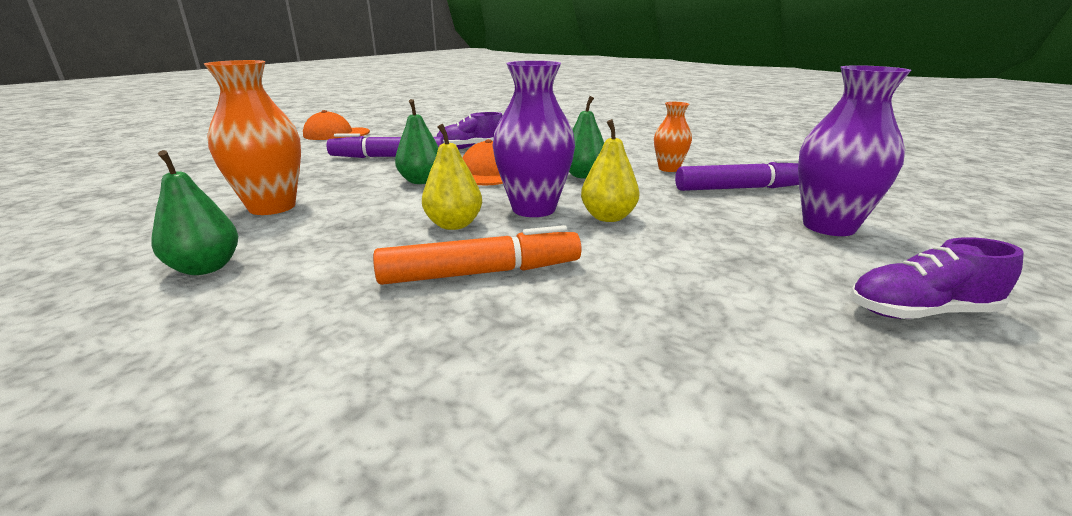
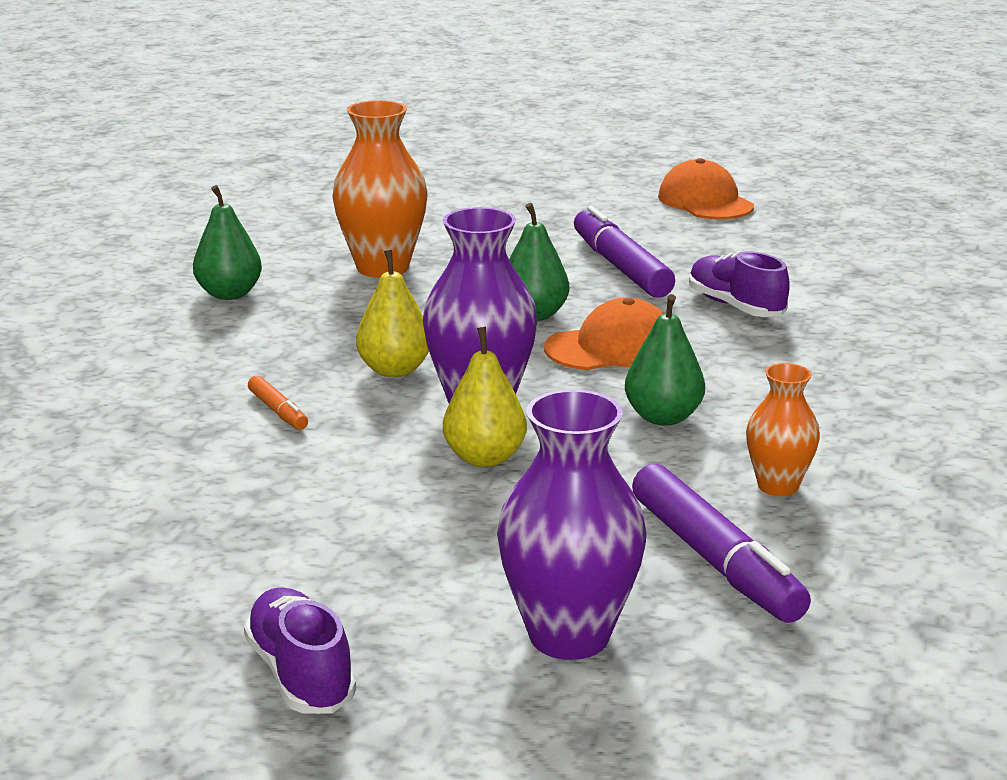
camera: 70 degrees right, 0 degrees up
orange marker [373,225,581,285] -> orange marker [248,376,308,430], size x0.48

